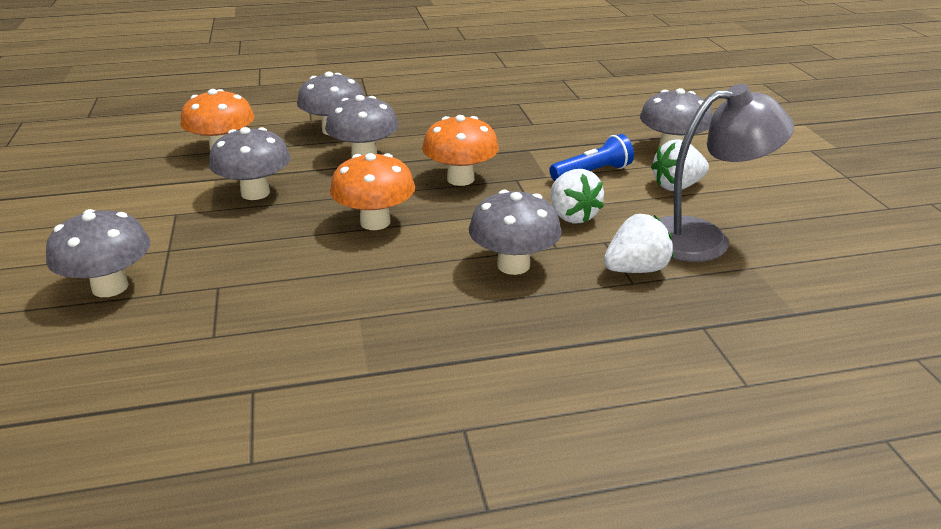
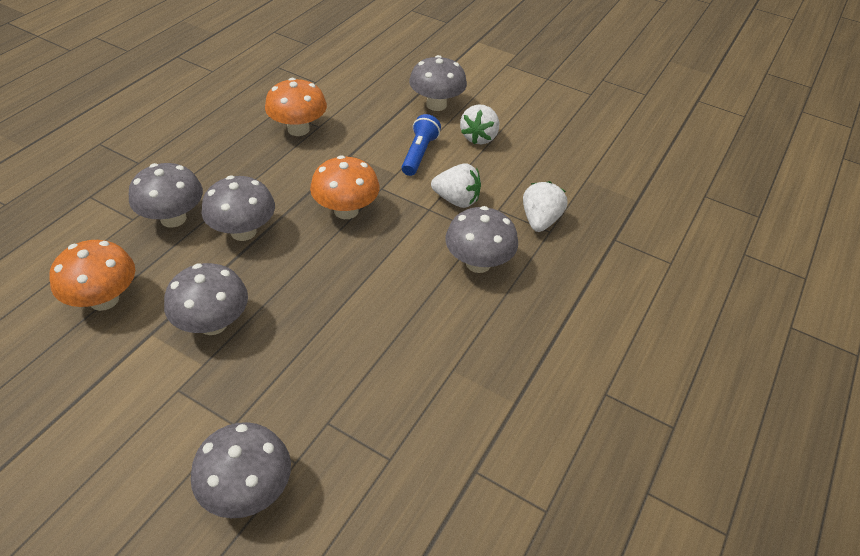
camera: 50 degrees left, 15 degrees up
orange mushroom [330,153,415,230] -> orange mushroom moved to [265,78,327,136]
grey lamp [659,84,794,262] -> none

